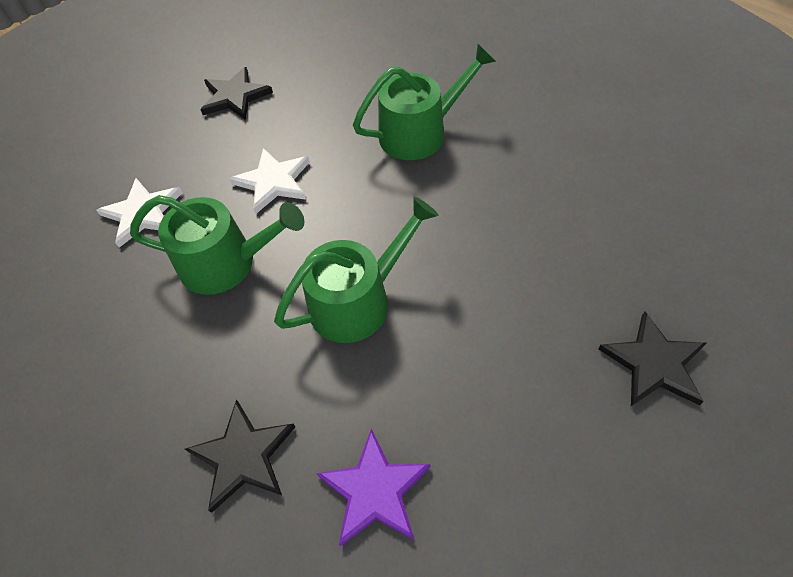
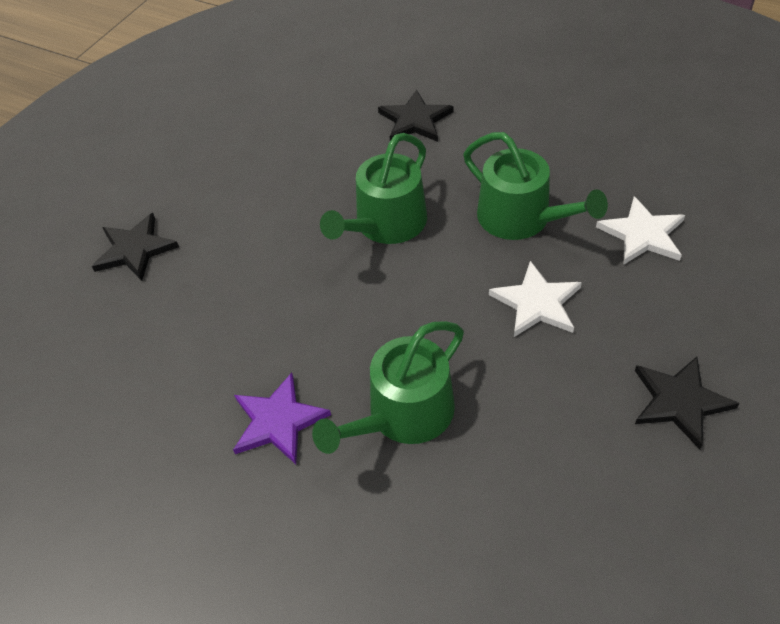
camera: 160 degrees right, 5 degrees down
green watering can [130,195,304,295] -> green watering can turned 120 degrees counterclockwise [463,132,608,240]
purple star [316,428,430,546] -> purple star moved to [233,373,331,464]

